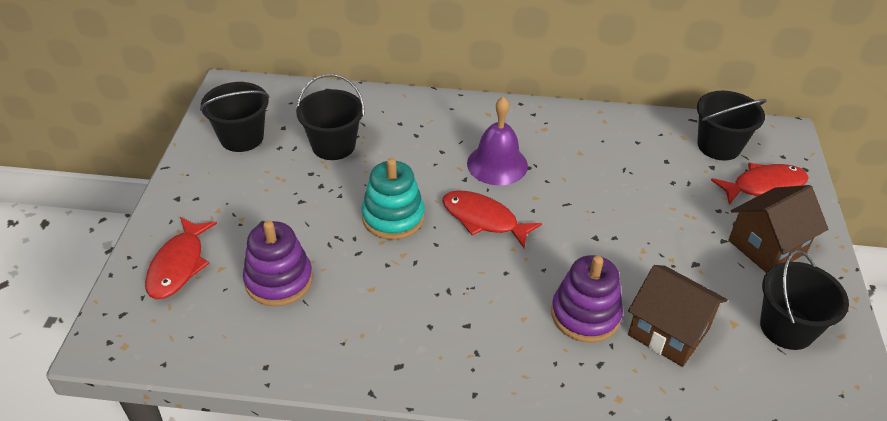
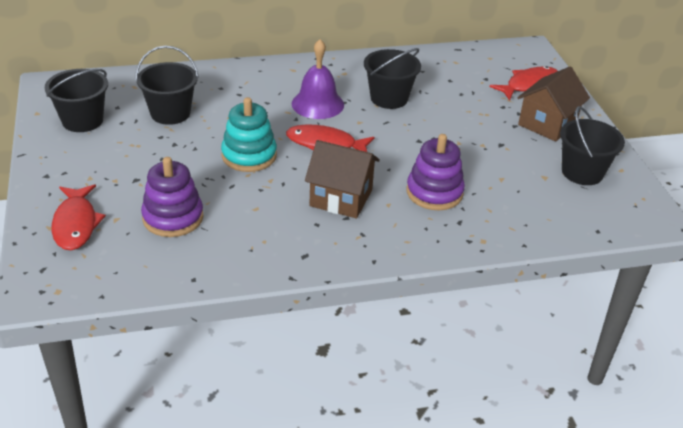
camera: 20 degrees left, 5 degrees down
brown house [628,265,728,367] -> brown house moved to [305,140,380,218]
black bucket [697,91,767,161] -> black bucket moved to [364,48,421,109]

